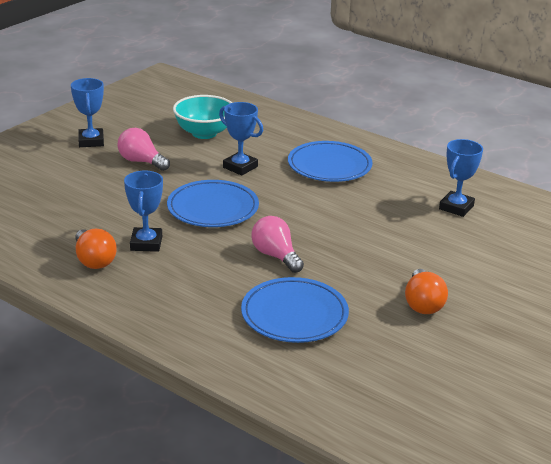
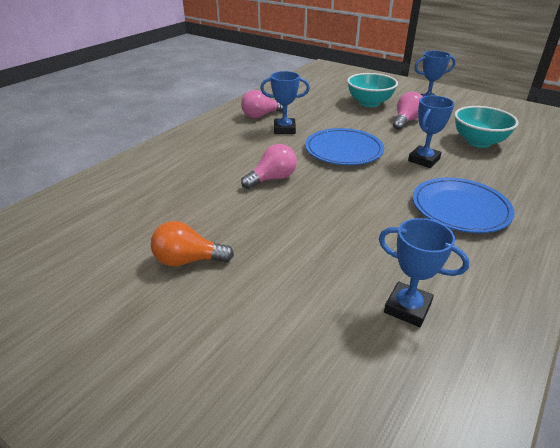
camera: 90 degrees right, 5 degrees up
orange light bulb [75,229,117,269] -> pink light bulb [241,90,283,118]
blue plate [241,277,349,343] -> none
none -> turquoise bowl [347,73,398,107]

